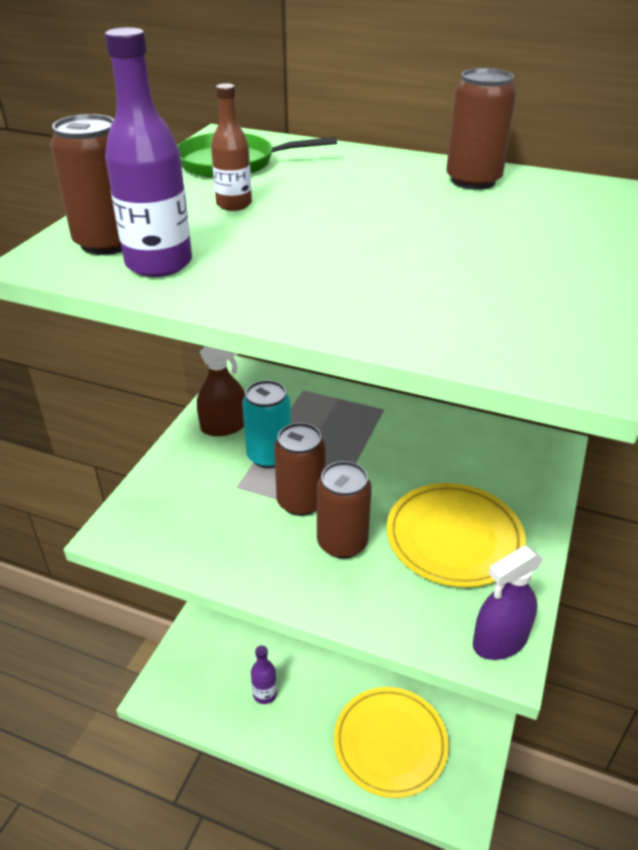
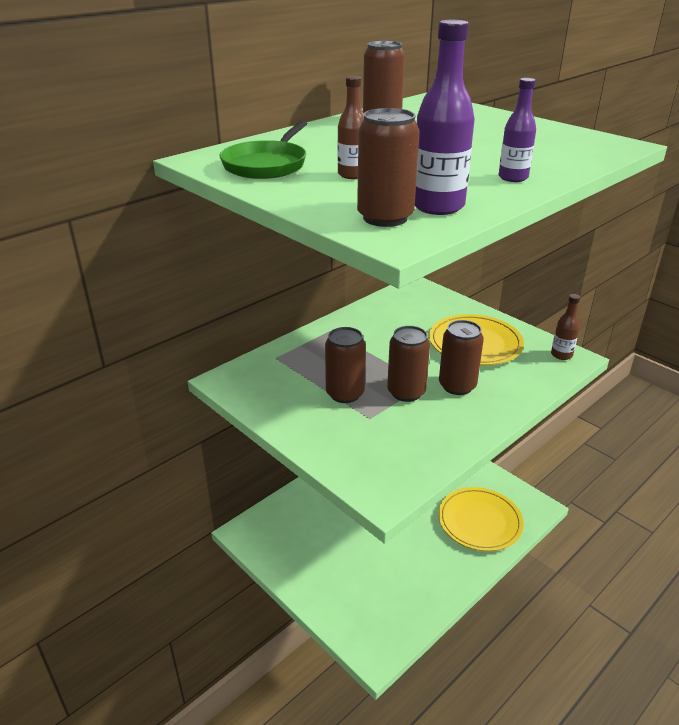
camera: 65 degrees left, 5 degrees down
brown spray bottle [197,346,245,436] -> none
turquoise can [242,380,291,468] -> brown can [325,327,366,403]
purple bottle [251,645,277,704] -> purple bottle moved to [499,78,536,182]
purple spray bottle [473,545,543,660] -> brown bottle [551,294,580,360]

